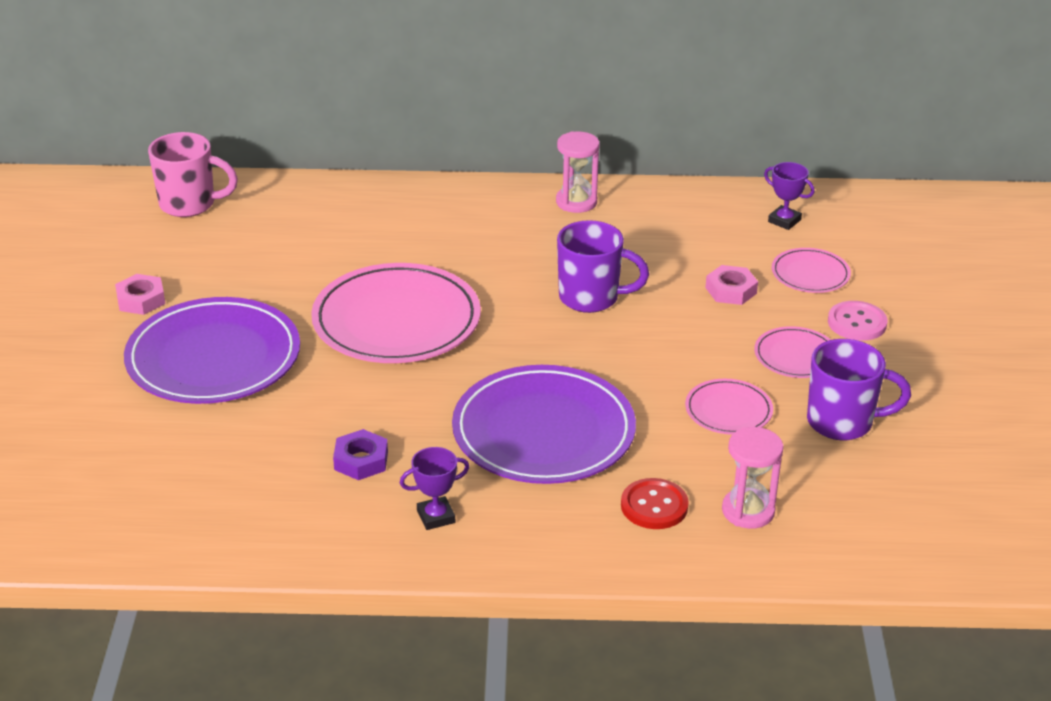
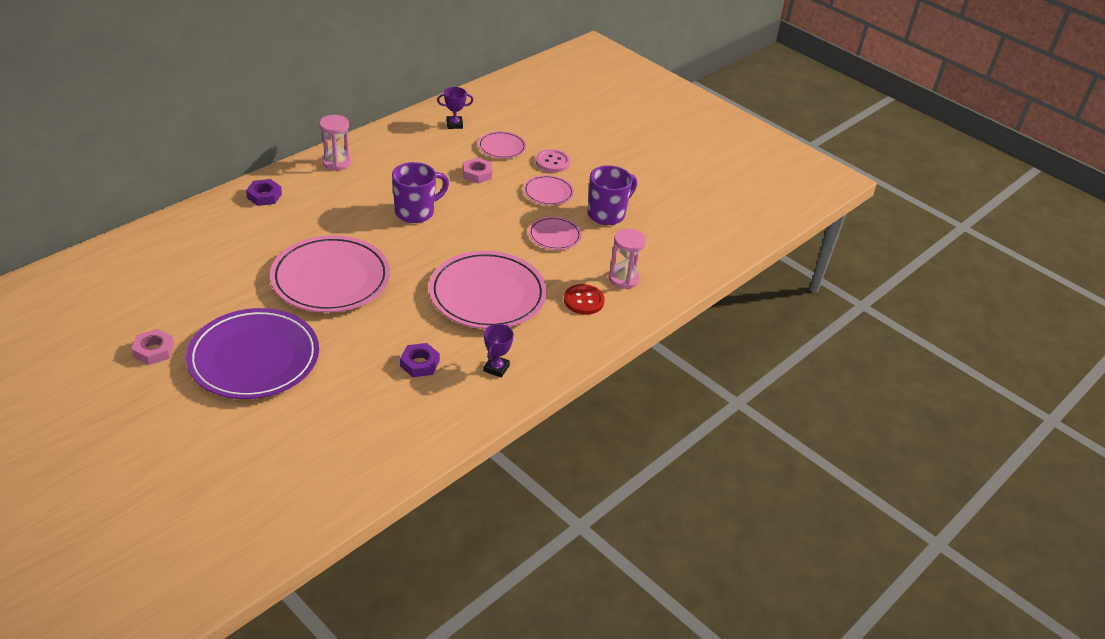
camera: 50 degrees left, 5 degrees up
pink mug [148,132,238,217] -> none
purple plate [452,365,636,484] -> pink plate [429,251,547,329]
none -> purple nut [246,179,282,206]

